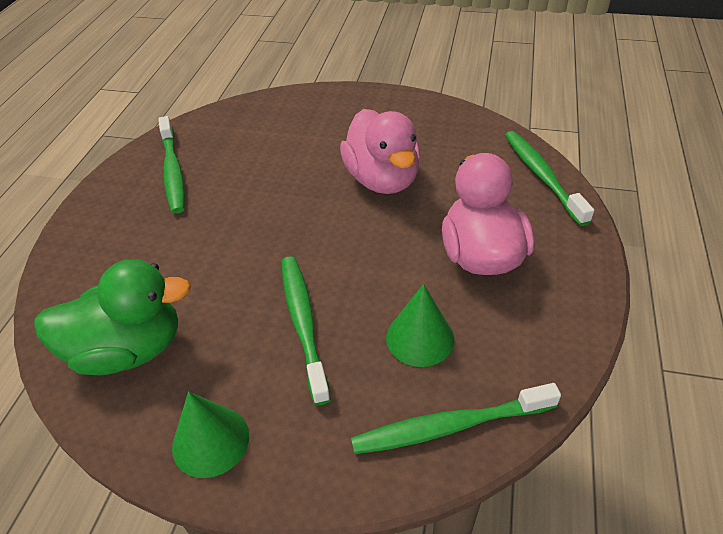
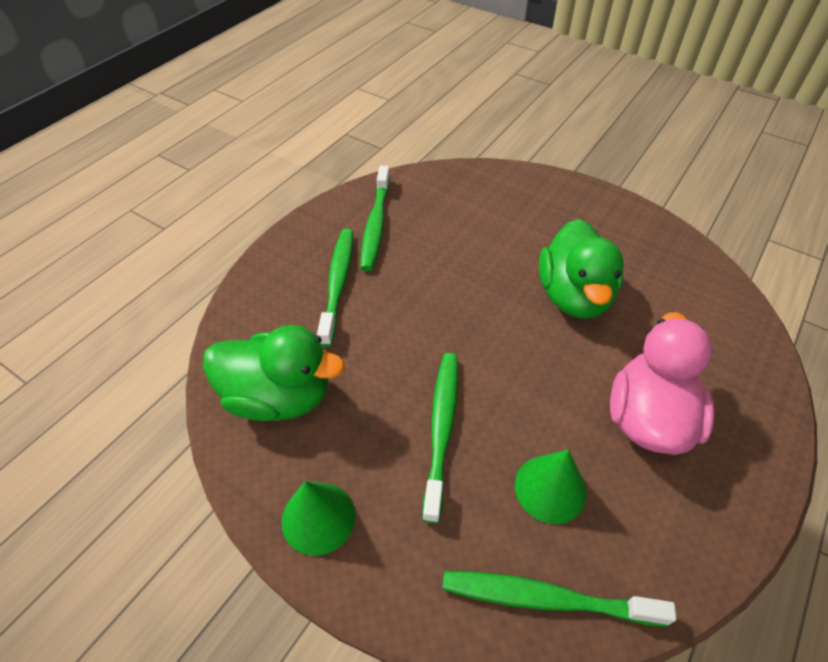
camera: 20 degrees right, 5 degrees up
pink duck [340,109,420,194] -> green duck [539,219,624,319]
green toothbrush [505,131,594,226] -> green toothbrush moved to [317,229,353,347]

